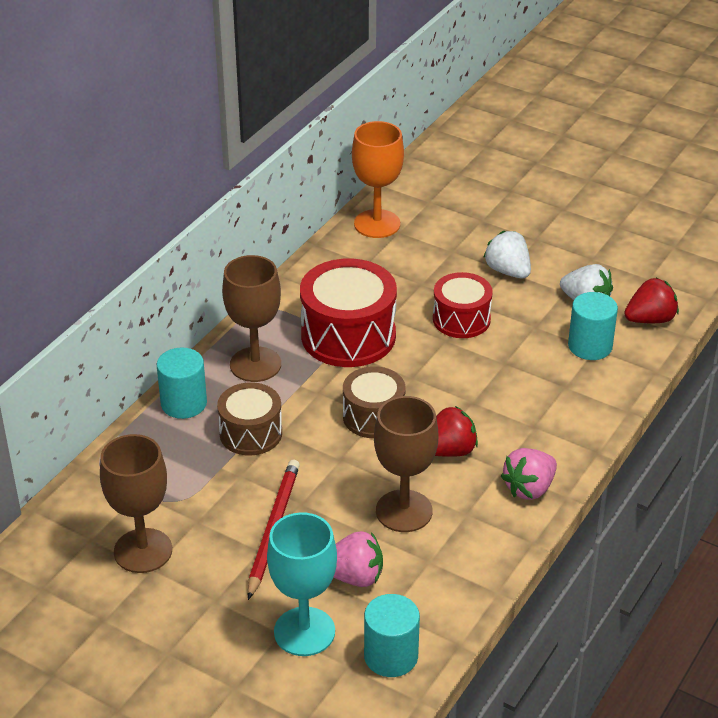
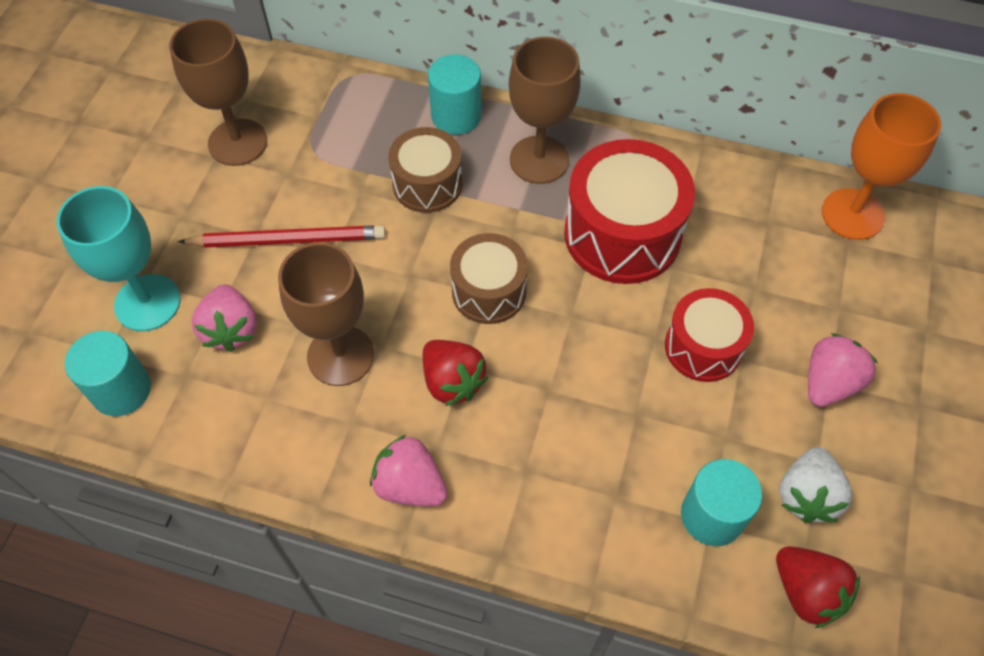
camera: 75 degrees right, 20 degrees up
white strawberry [483,231,531,278] -> pink strawberry [808,333,878,407]

